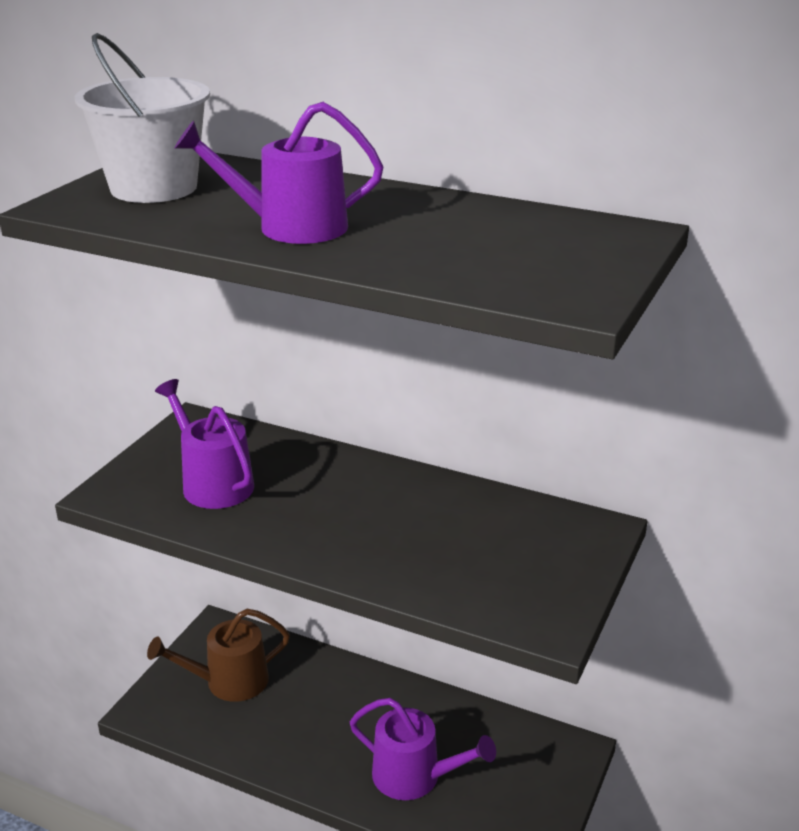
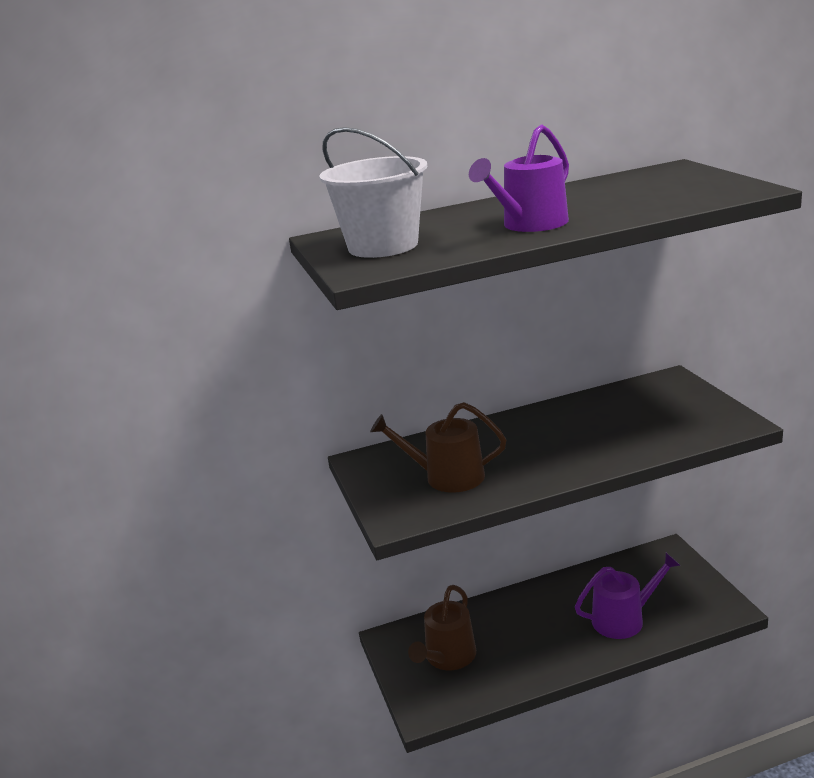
camera: 40 degrees left, 5 degrees down
purple watering can [155,379,254,509] -> brown watering can [370,402,506,493]

